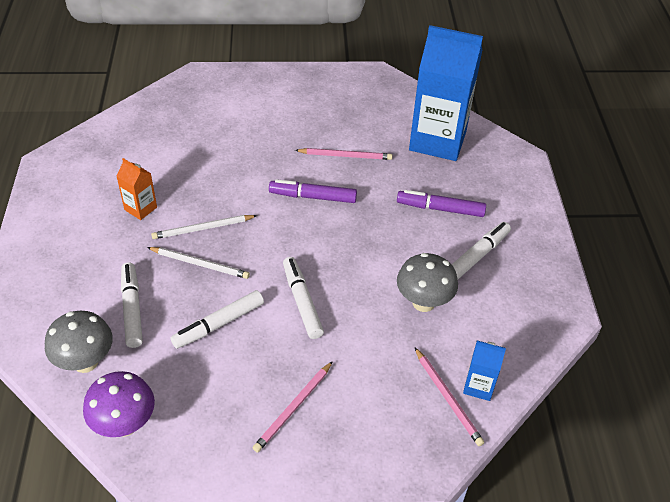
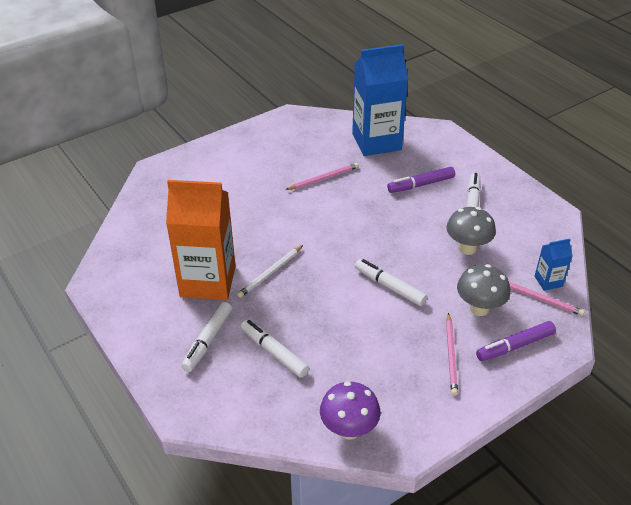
camera: 30 degrees left, 5 degrees down
grey mushroom [45,311,113,373] -> grey mushroom moved to [457,264,510,316]
orange carton [116,158,157,220] -> orange carton [166,180,236,300], size x2.29
white pencil [147,247,250,279] -> none
white marker [170,290,264,349] -> white marker moved to [181,302,232,372]
purple marker [269,179,357,203] -> purple marker moved to [476,321,556,361]

